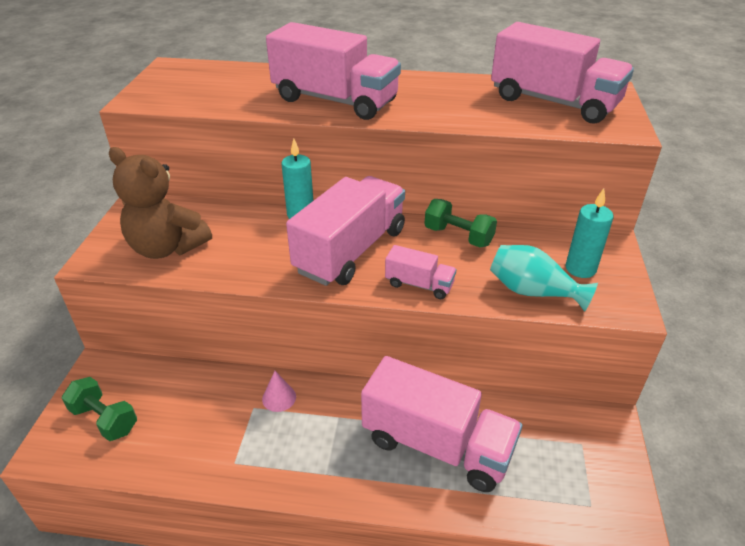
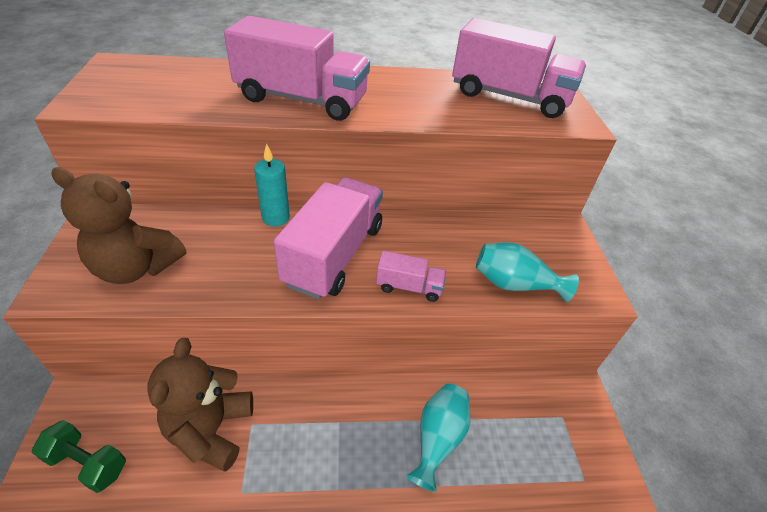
camera: 15 degrees left, 5 degrees up
pink cone [262,371,296,412] -> none
pink truck [361,356,522,492] -> turquoise vase [406,384,471,492]
green dumbbell [424,199,497,247] -> none
turquoise candle [566,188,614,278] -> none
none -> brown teddy bear [147,338,253,471]

